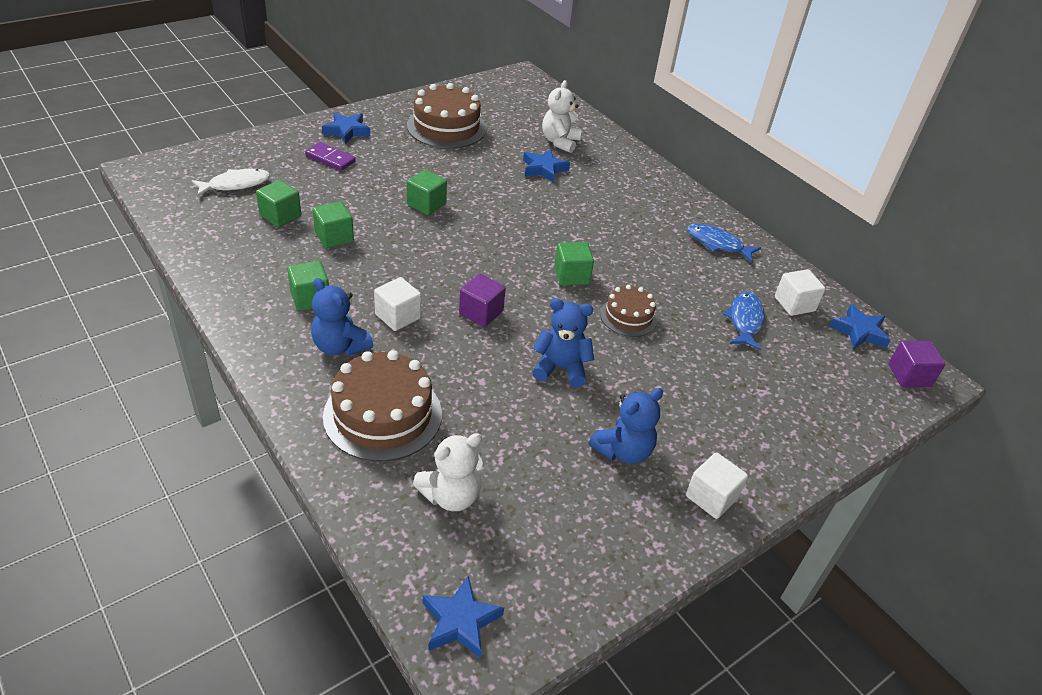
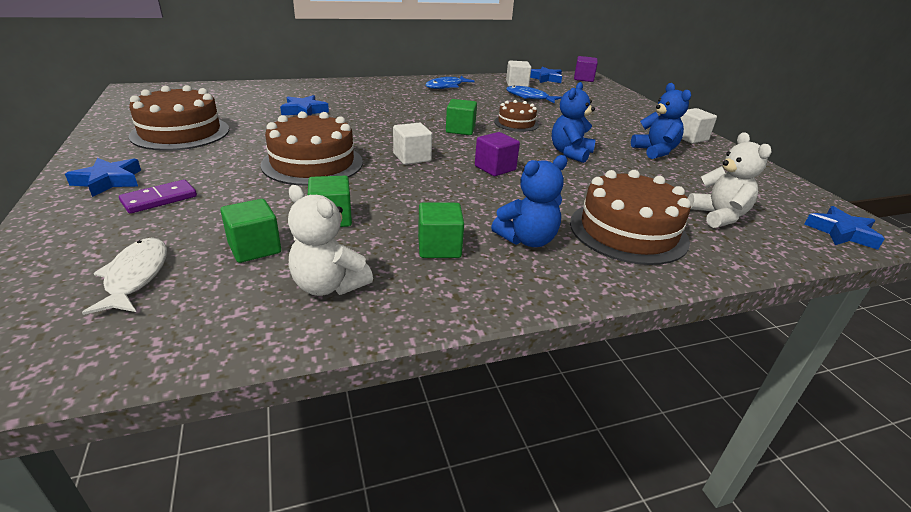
camera: 70 degrees left, 10 degrees down
white cube [374,277,421,331] -> white cube moved to [393,123,432,165]
green cube [407,170,447,215] -> brown cake [261,111,363,186]
white teddy bear [542,80,581,153] -> white teddy bear moved to [288,185,373,296]

